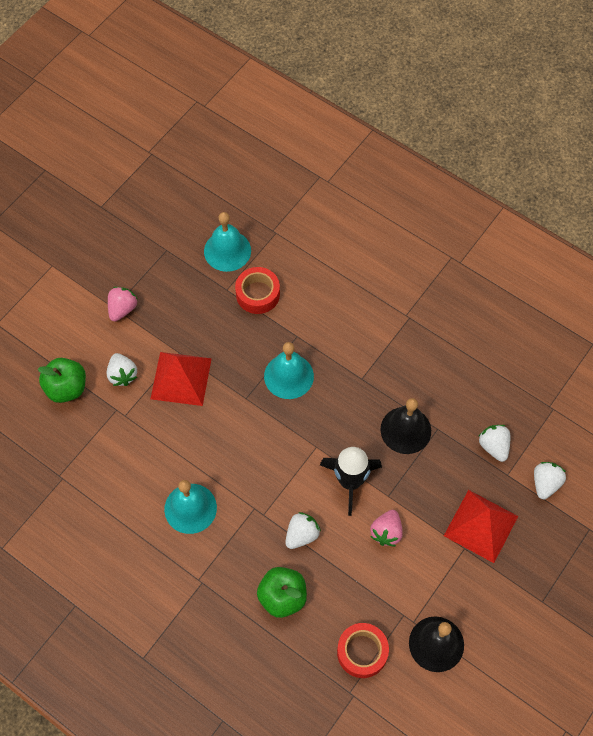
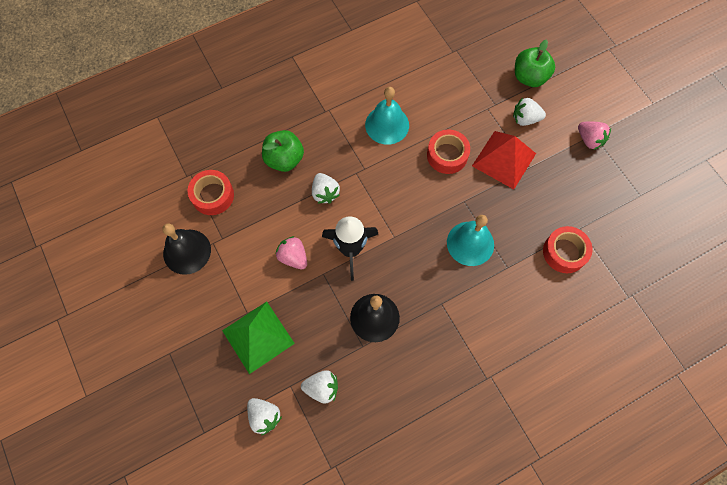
camera: 115 degrees right, 5 degrees up
turquoise bell [204,212,251,272] -> none
red pyramid [444,490,518,563] -> green pyramid [222,301,295,374]
none -> red tape [427,129,470,174]

